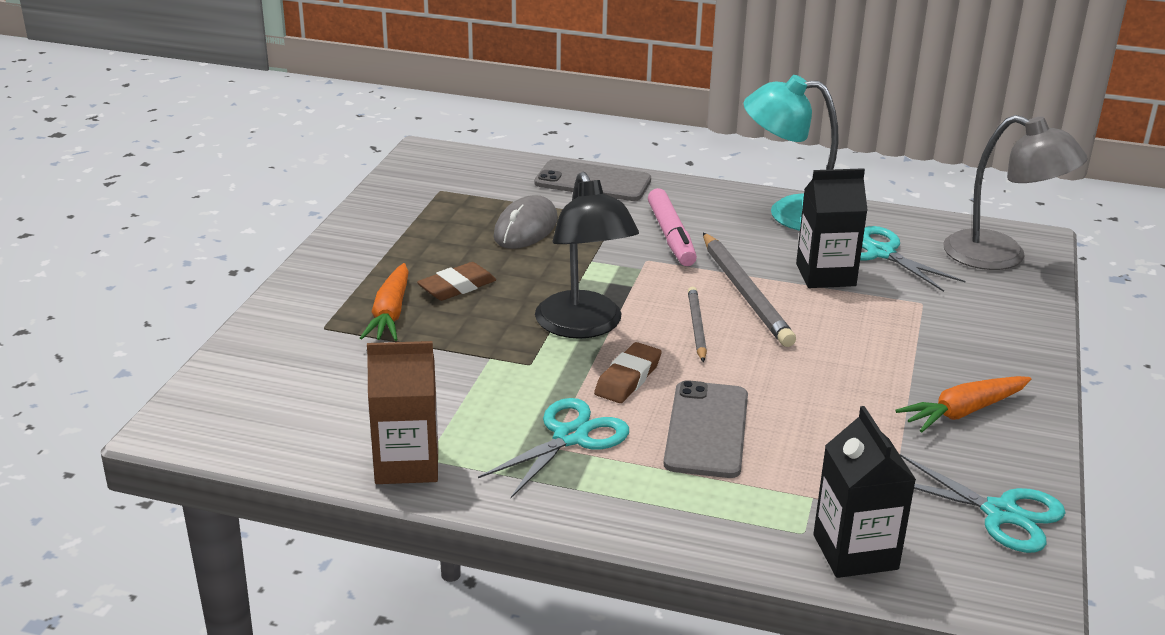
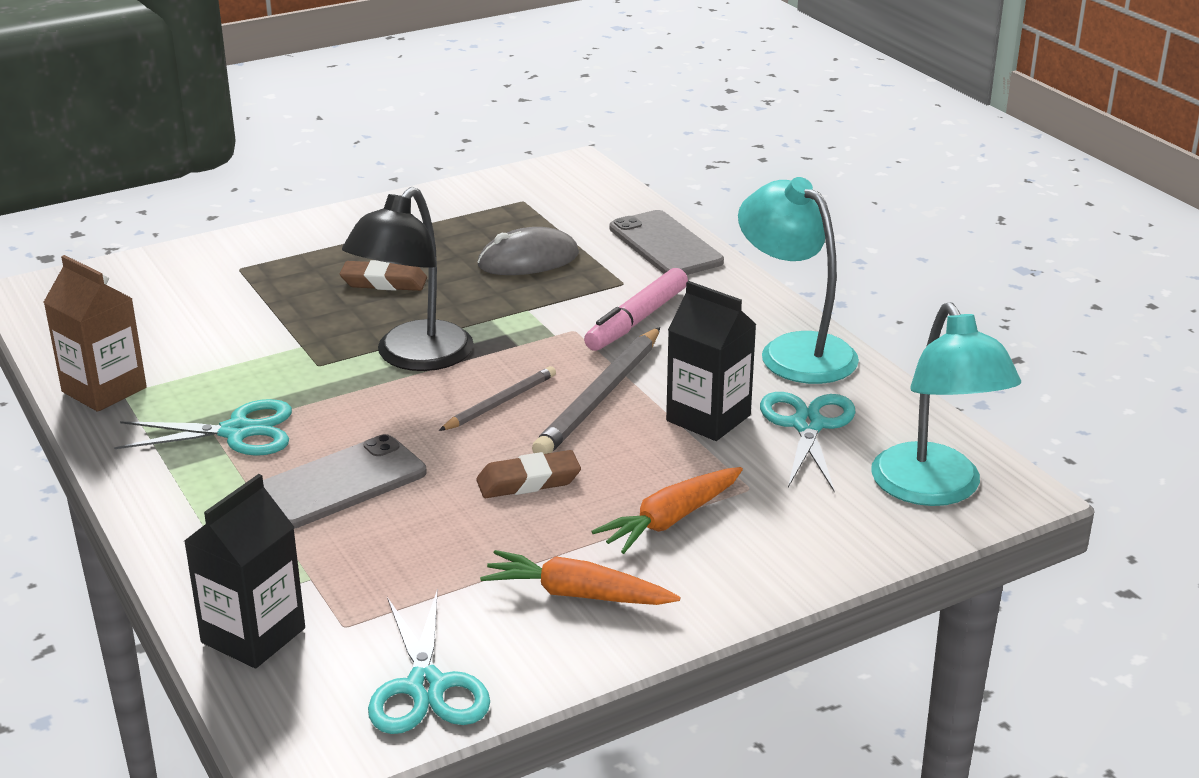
camera: 45 degrees right, 0 degrees up
orange carrot [360,263,409,341] -> orange carrot moved to [591,467,743,554]
brown eraser [594,342,662,403] -> brown eraser moved to [476,450,581,498]
grey lamp [943,115,1088,270] -> turquoise lamp [871,302,1021,506]

